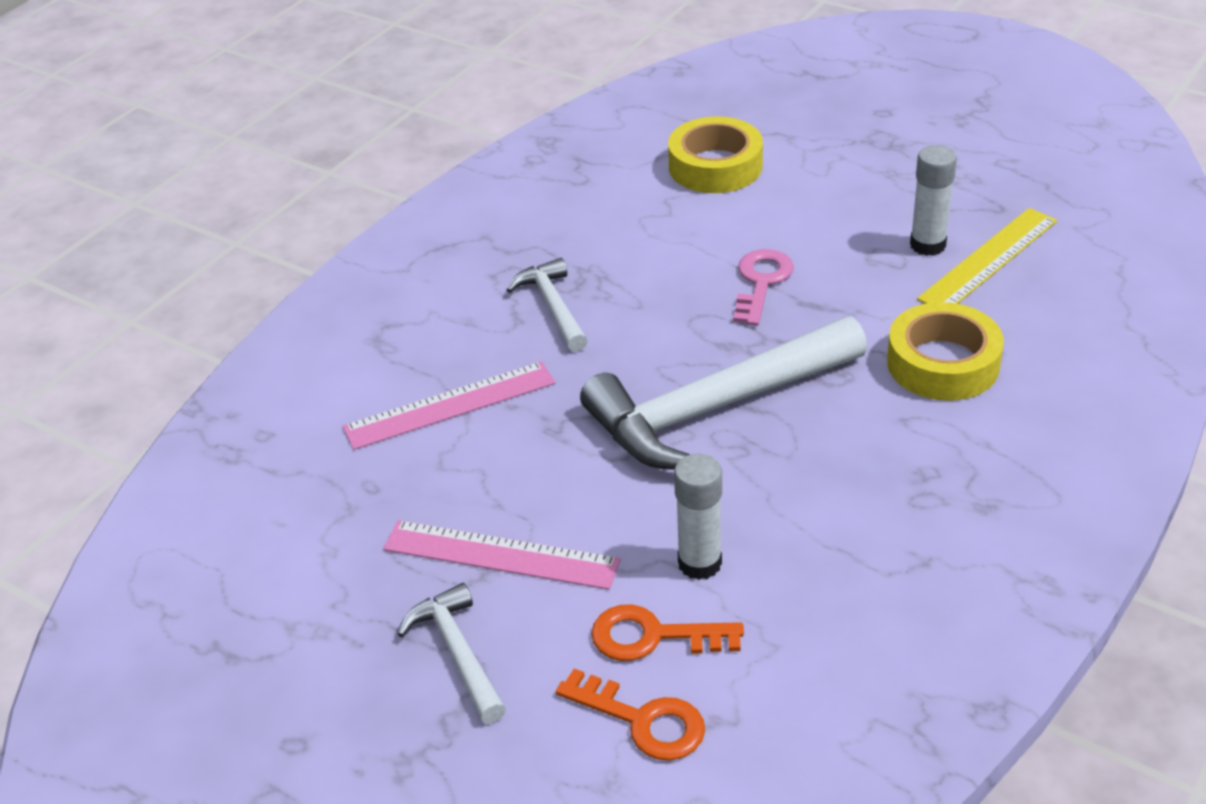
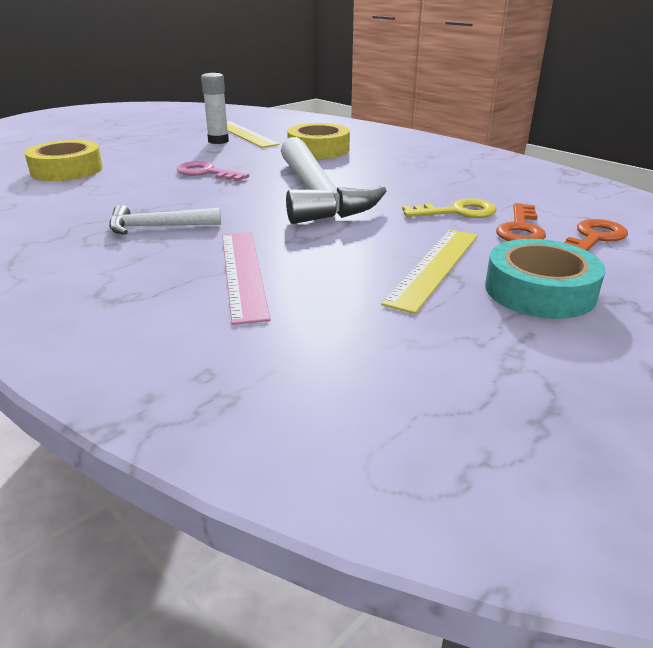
camera: 80 degrees left, 10 degrees down
pink ruler [383,520,620,590] -> yellow ruler [381,230,478,314]
white hammer [397,583,506,723] -> turquoise tape [485,239,605,319]
white glue stick [674,454,722,580] -> yellow key [402,198,496,218]

